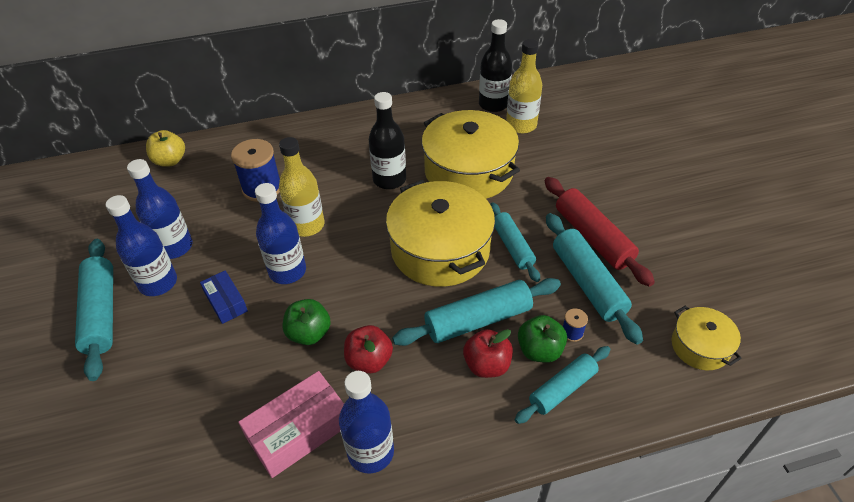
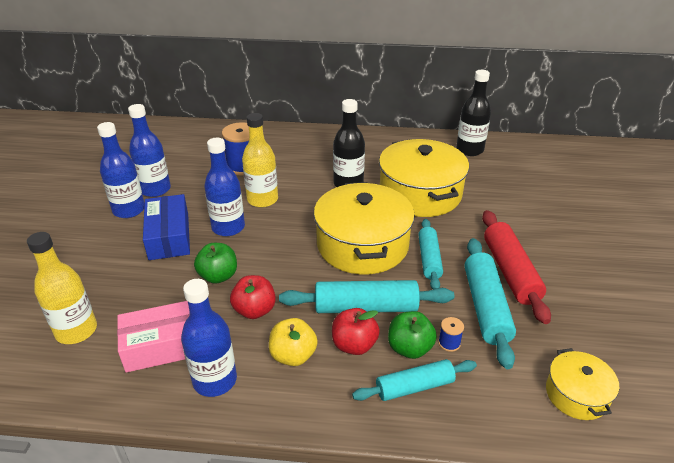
camera: 20 degrees right, 10 degrees down
turquoise rolling pin [75,239,113,381] -> none
yellow apple [146,130,185,167] -> yellow apple moved to [269,318,318,366]
blue box [200,270,248,324] -> blue box [143,194,190,260], size x1.67
yellow bottle [506,39,542,134] -> yellow bottle moved to [27,232,97,344]

